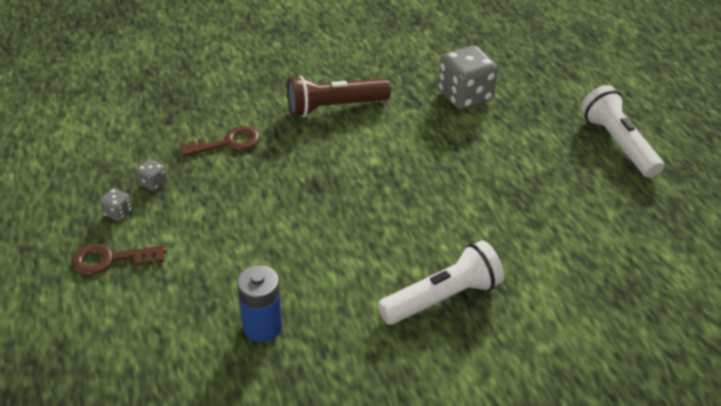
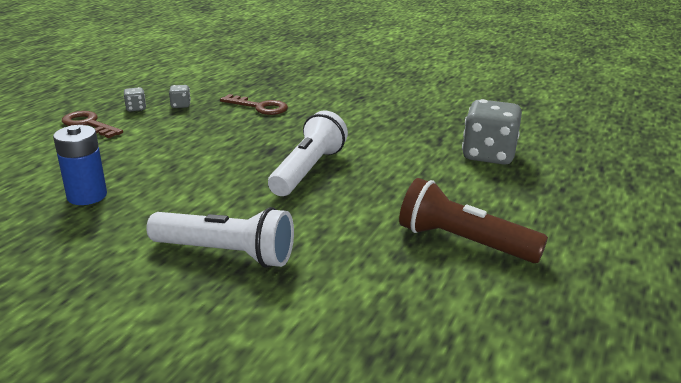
camera: 45 degrees right, 15 degrees down
brown flashlight [287,76,391,117] -> brown flashlight moved to [399,178,548,263]
white flashlight [581,85,664,178] -> white flashlight moved to [268,110,348,196]

